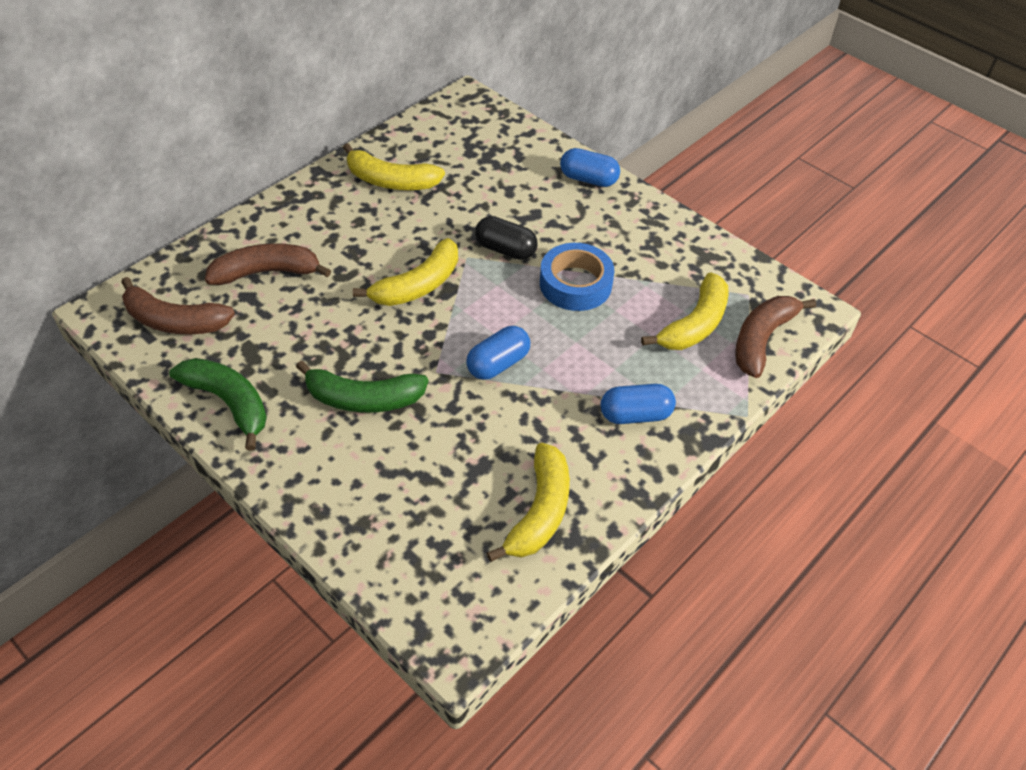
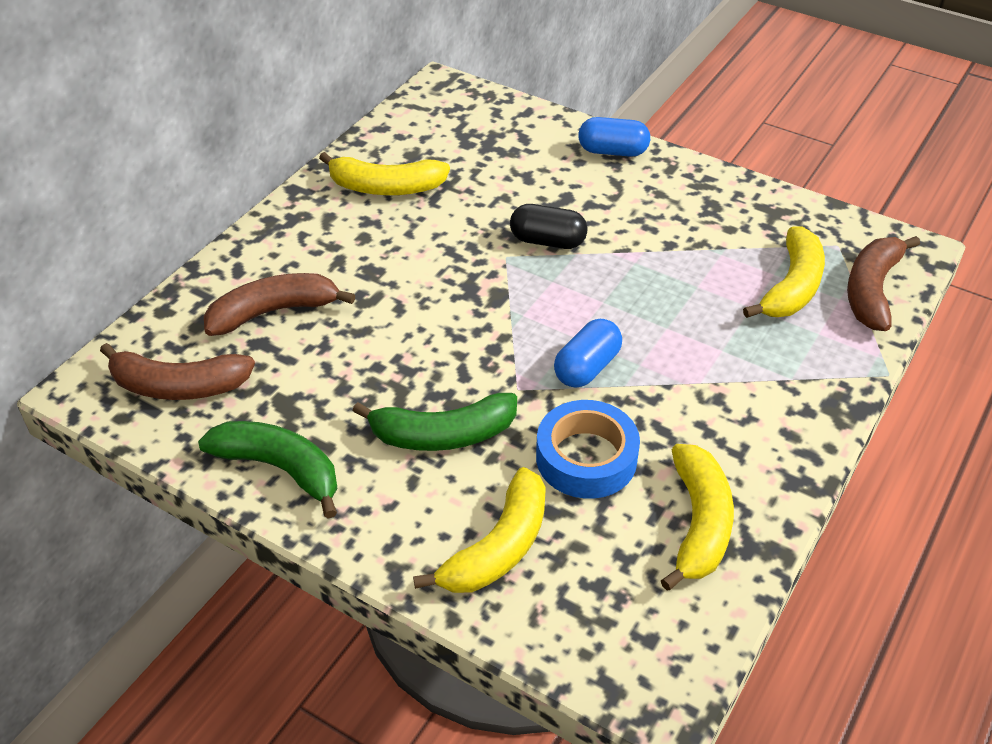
camera: 10 degrees left, 5 degrees down
yellow banana [353,238,458,306] -> yellow banana moved to [413,467,546,593]
blue tape [540,243,614,311] -> blue tape moved to [536,400,640,499]
blue capsule [600,384,676,424] -> none

